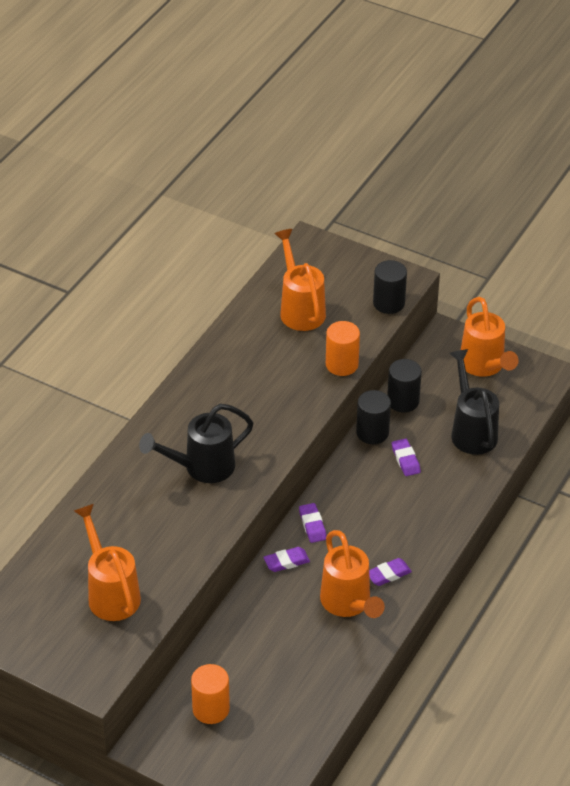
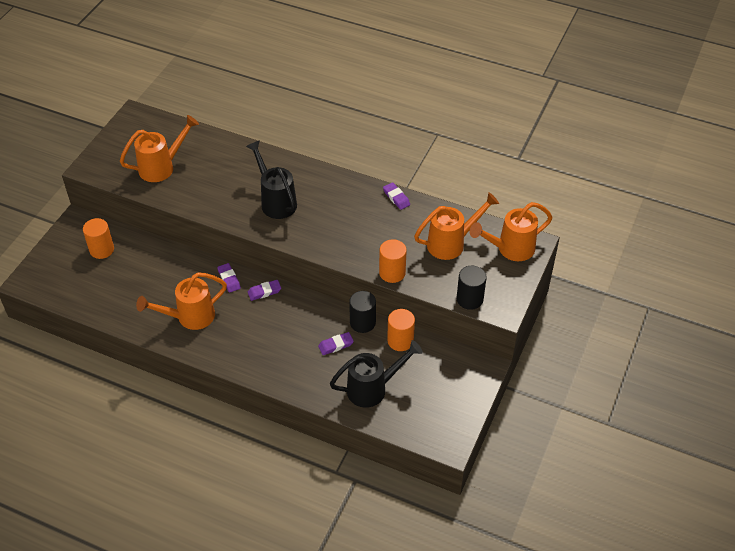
camera: 85 degrees right, 5 degrees up
purple eraser [369,558,412,586] -> purple eraser moved to [383,182,410,210]
black cylinder [387,359,422,412] -> orange cylinder [387,309,415,351]
orange watering can [461,297,519,377] -> orange watering can moved to [470,202,552,261]

